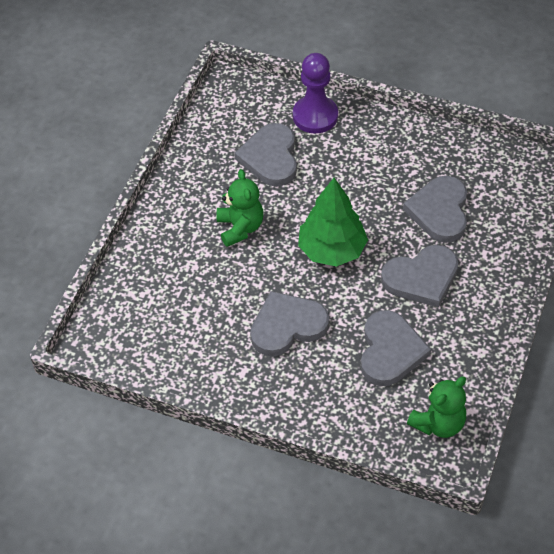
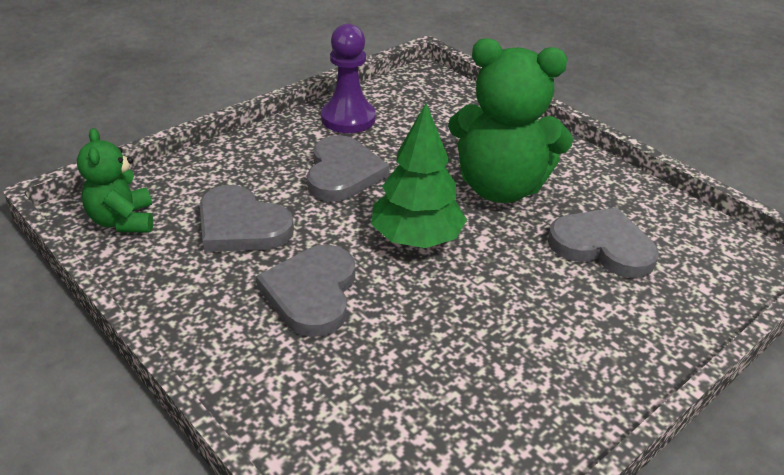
camera: 115 degrees right, 15 degrees down
green teddy bear [217,169,264,247] -> green teddy bear [448,38,573,203], size x1.80
purple pawn [293,53,338,133] -> purple pawn moved to [321,24,376,133]
grey heart [403,176,467,243] -> none

